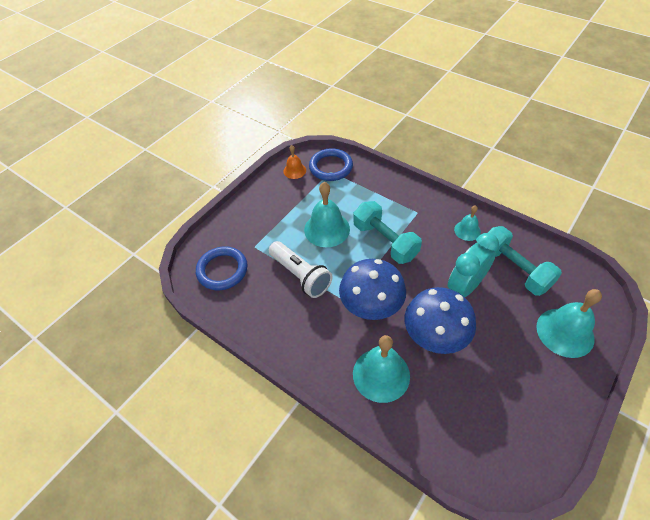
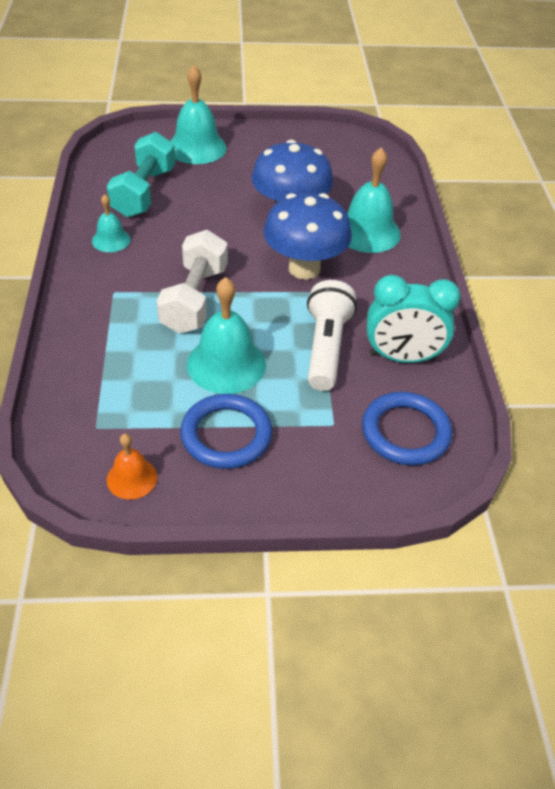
camera: 135 degrees left, 5 degrees down
blue ring [309,148,353,181] -> blue ring moved to [180,394,272,469]
turquoise dumbbell [353,201,422,264] -> white dumbbell [157,230,228,334]
turquoise clock [448,233,499,297] -> turquoise clock moved to [367,275,461,363]

